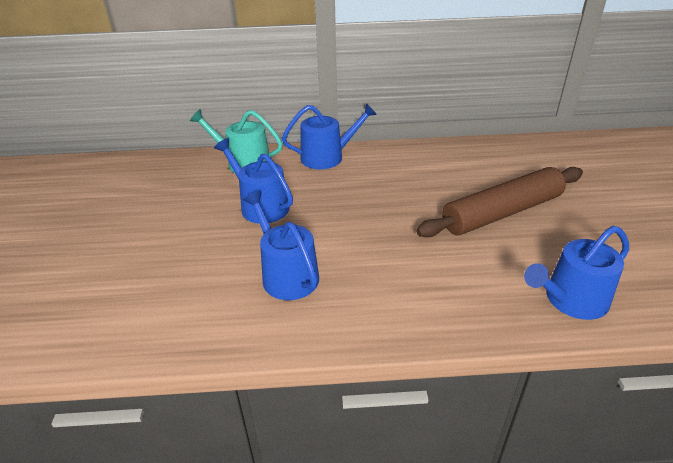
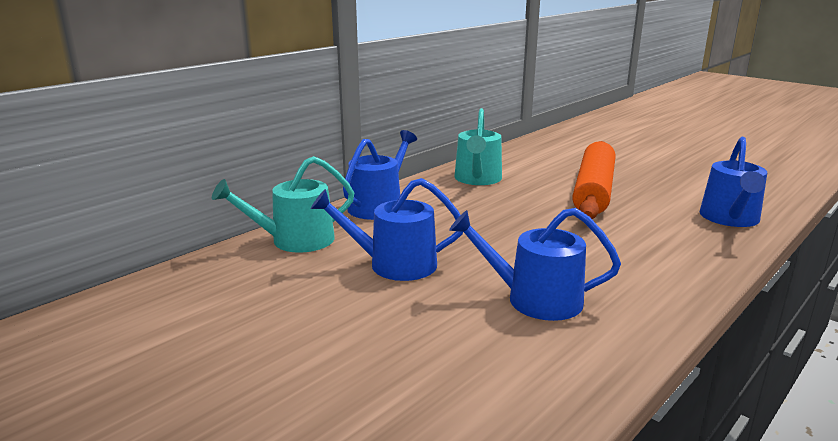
camera: 45 degrees left, 15 degrees down
brown rolling pin [416,167,583,238] -> orange rolling pin [572,141,615,219]
none -> turquoise watering can [455,108,502,185]

